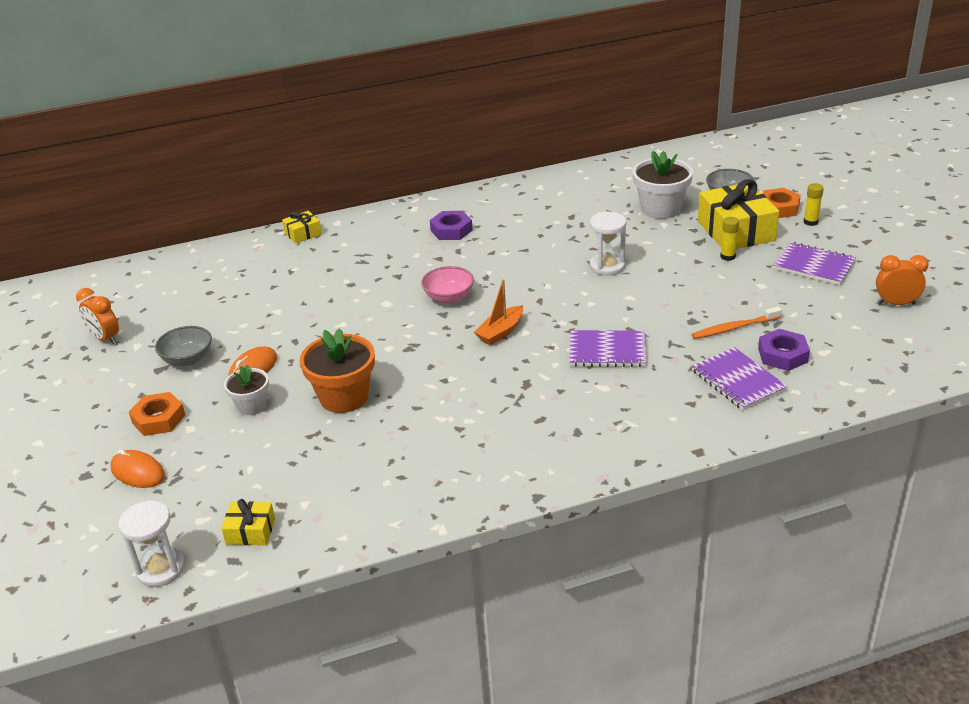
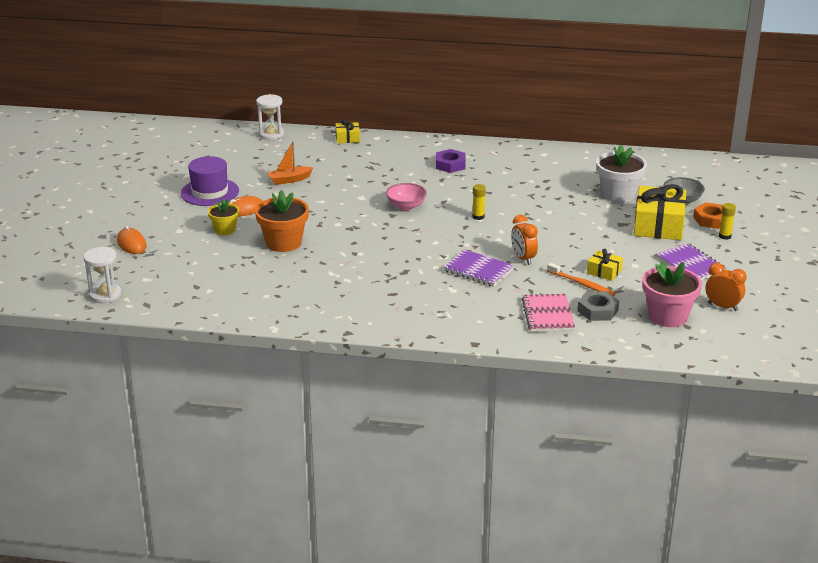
camera: 25 degrees right, 5 degrees down
orange clock [76,288,119,345] -> orange clock moved to [511,215,538,265]
orange nut [129,392,185,436] -> none
grey bowl [155,326,212,366] -> purple hat [181,156,239,206]
yellow gift [221,499,275,545] -> yellow gift moved to [587,249,623,281]
white flower pot [224,365,269,415] -> yellow flower pot [208,199,239,235]
orange boat [474,279,523,345] -> orange boat moved to [268,141,313,185]
white hourglass [590,212,626,276] -> white hourglass moved to [256,94,284,140]
orange toothbrush [692,307,782,339] -> orange toothbrush turned 150 degrees counterclockwise [547,263,615,296]
purple notebook [692,347,787,410] -> pink notebook [522,294,575,332]
yellow glue stick [720,217,739,261] -> yellow glue stick moved to [472,184,486,220]
purple nut [758,329,810,371] -> grey nut [577,291,619,321]
none -> pink flower pot [643,262,702,327]

